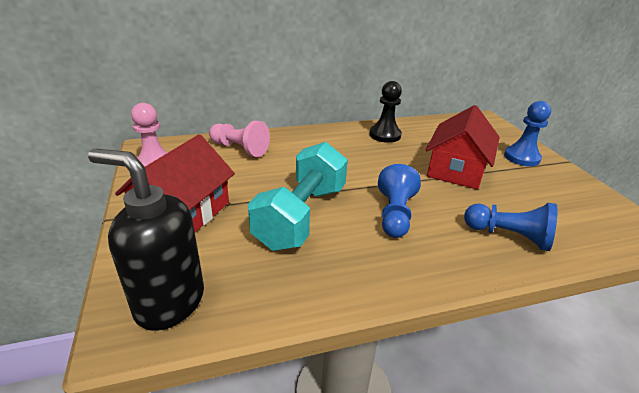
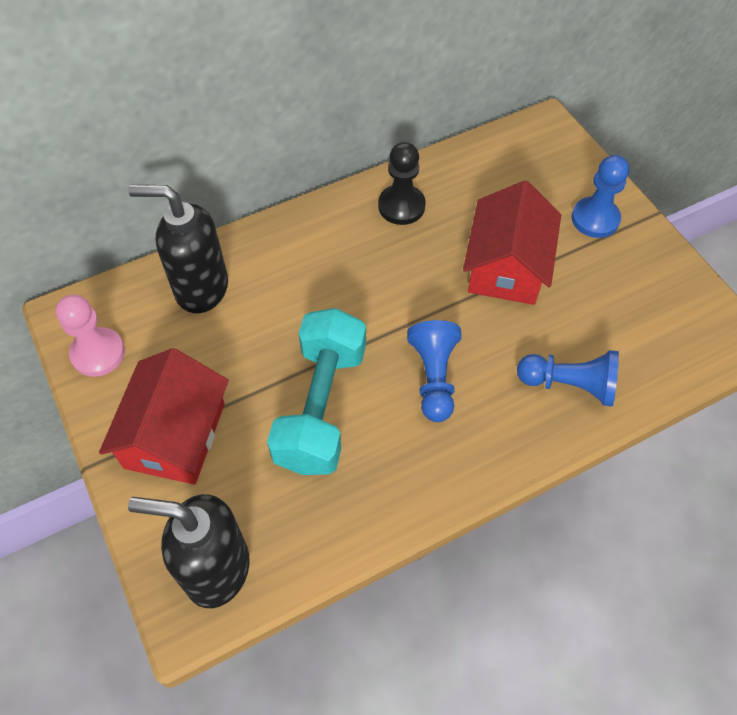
camera: 10 degrees left, 25 degrees up
pink pawn [209,120,270,157] -> black soap dispenser [128,185,228,313]

